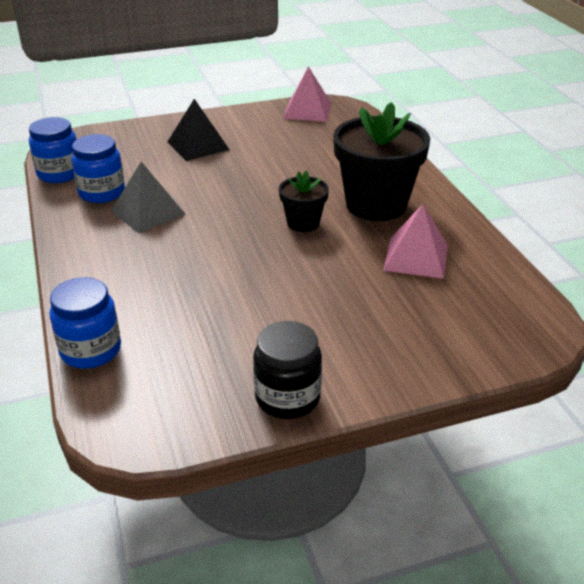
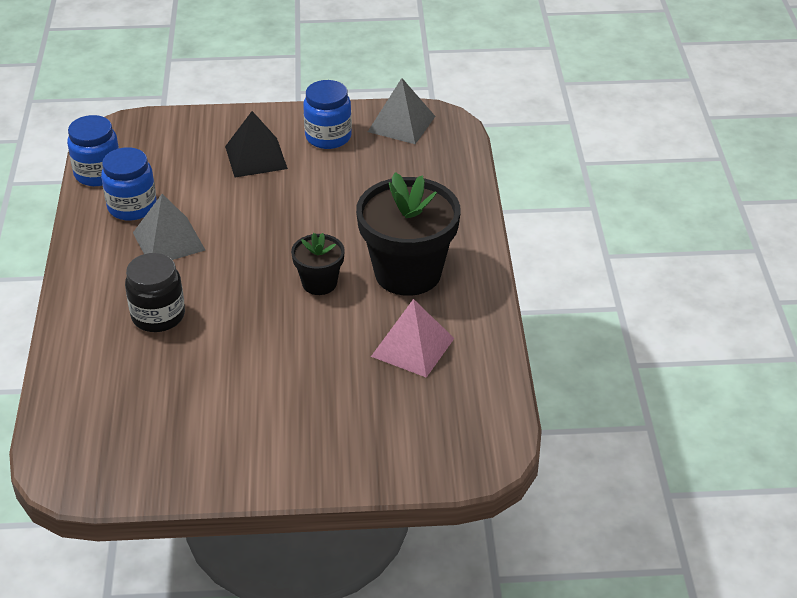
camera: 15 degrees right, 5 degrees up
blue jar [50,277,121,369] -> blue jar moved to [303,80,352,149]
black jar [253,321,322,419] -> black jar moved to [125,253,185,332]
pink pyramid [283,66,332,122] -> grey pyramid [368,78,435,144]

